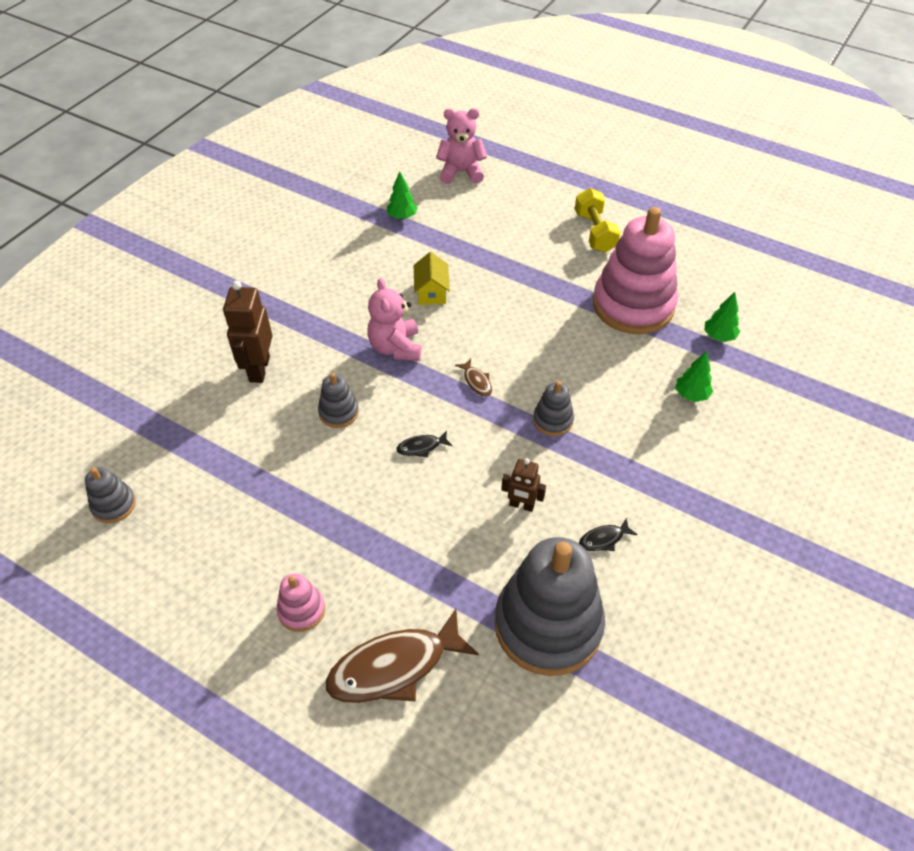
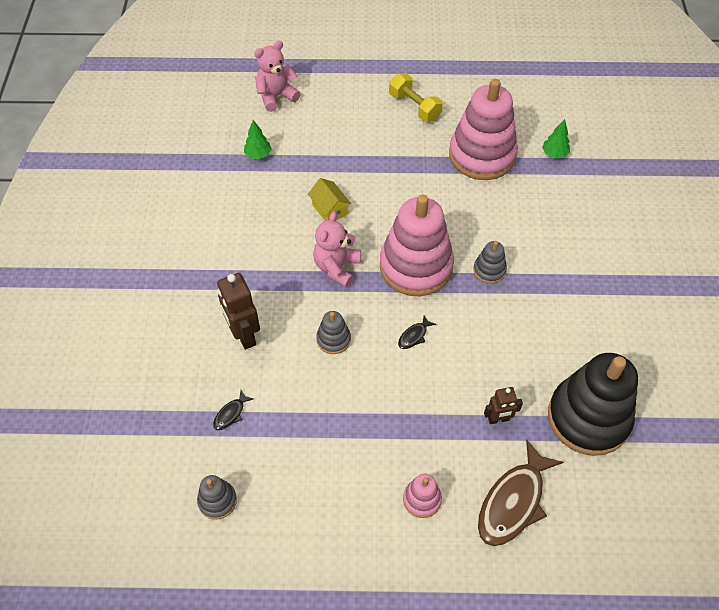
camera: 30 degrees left, 5 degrees up
pink teddy bear [367,278,422,361] -> pink teddy bear turned 60 degrees clockwise [313,212,361,287]
brown fish [455,359,492,397] -> pink stacking toy [380,195,454,296]
grey stacking toy [495,537,605,676] -> black stacking toy [548,353,638,456]
brown robot [501,458,546,512] -> brown robot moved to [484,387,523,424]
black fish [579,518,637,551] -> black fish moved to [213,390,254,430]
green tree [675,351,713,402] -> none

